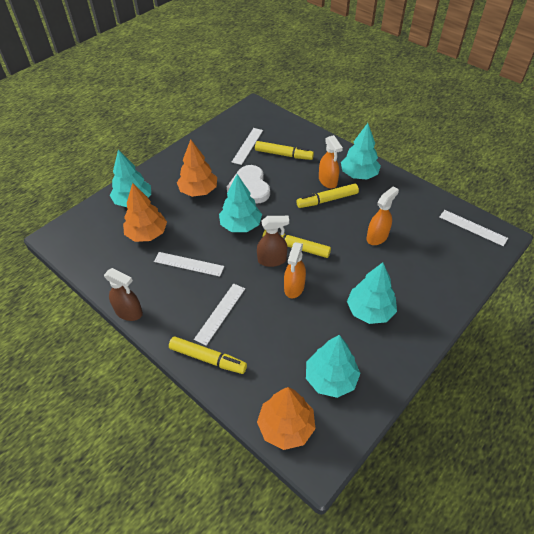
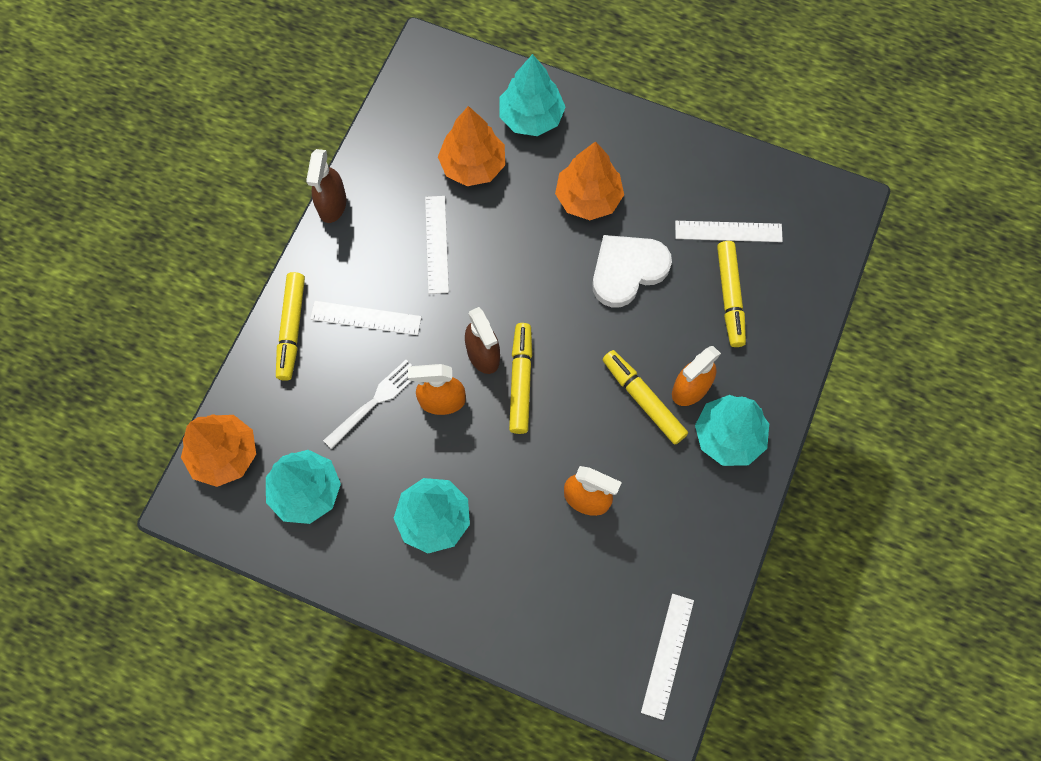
camera: 70 degrees right, 20 degrees up
turquoise tree [219,174,262,232] -> none
none -> white fork [323,360,412,449]

